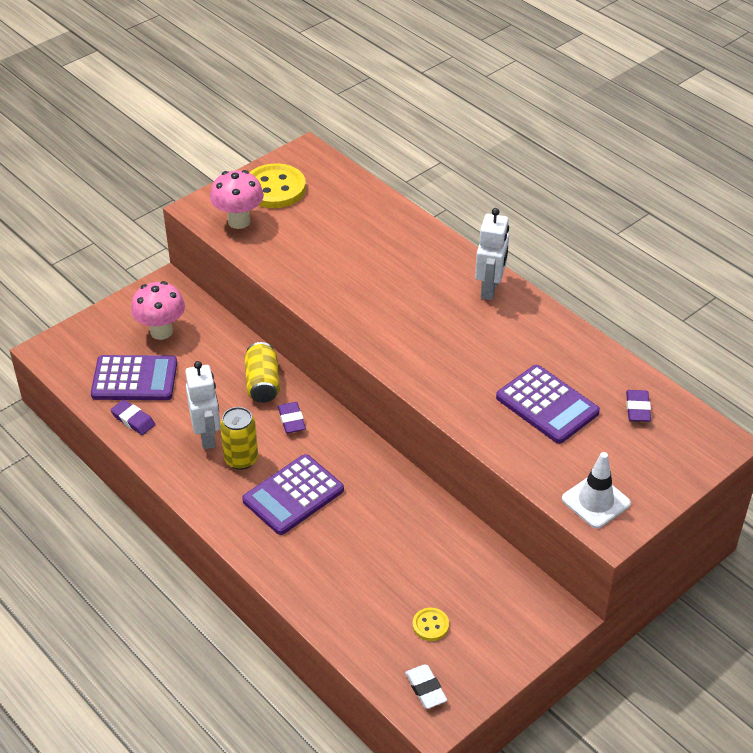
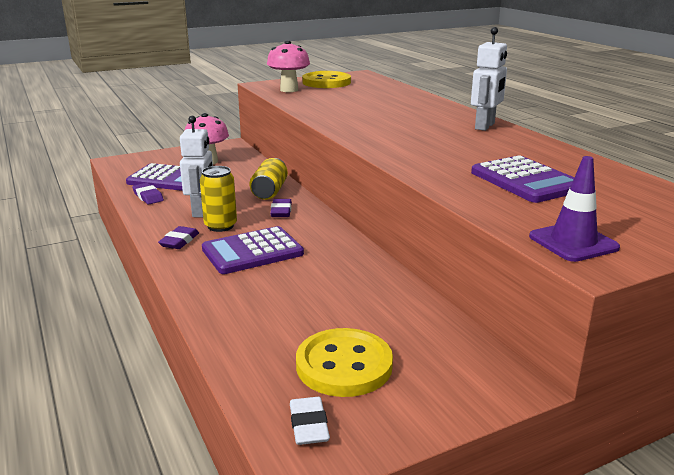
camera: 15 degrees right, 20 degrees down
yellow button [413,608,449,641] -> yellow button [296,328,393,397], size x2.09
white traffic cone [562,452,631,528] -> purple traffic cone [529,156,620,262]
purple eraser [626,390,651,422] -> purple eraser moved to [158,226,199,249]

